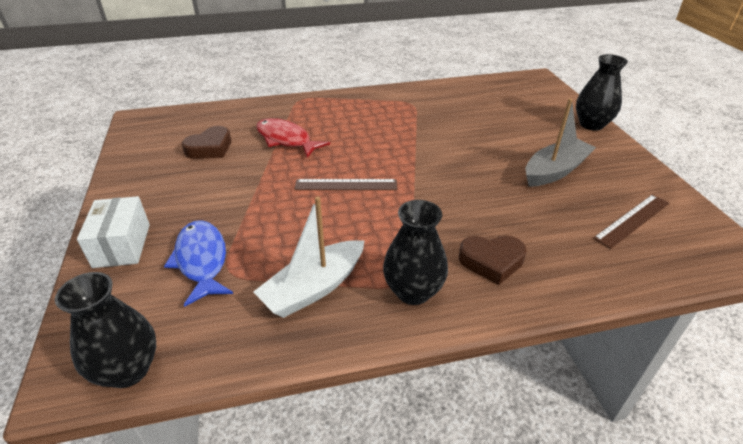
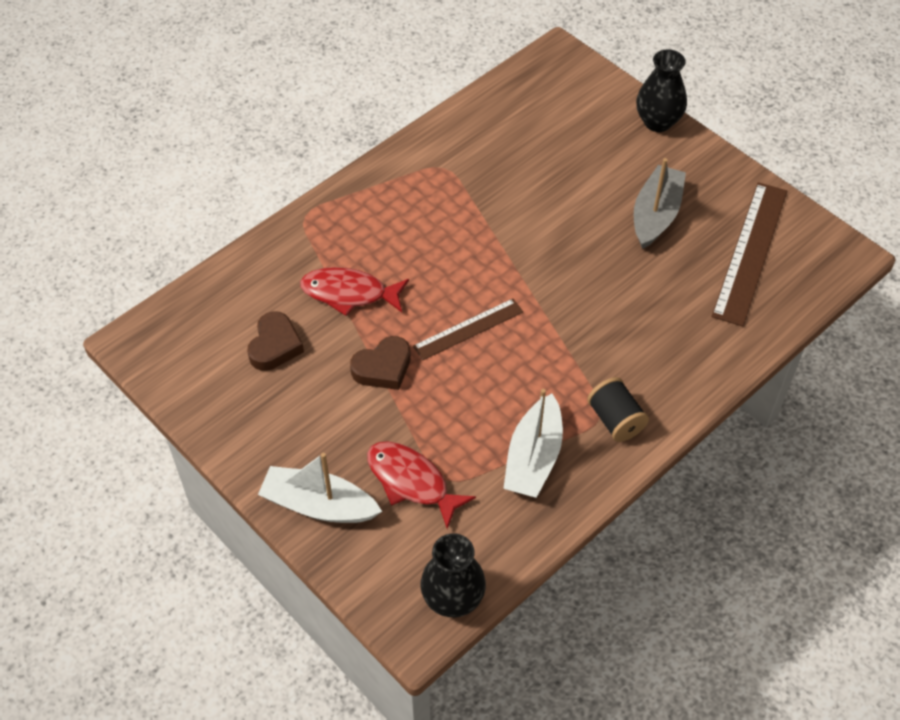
camera: 30 degrees left, 15 degrees up
white box [77,196,150,268] -> white boat [258,453,382,523]
blue fish [164,220,233,307] -> red fish [367,441,476,529]
black vase [383,200,448,305] -> black spool [587,377,649,442]
brown heart [459,235,527,285] -> brown heart moved to [350,336,411,390]
brown ruler [593,194,669,249] -> brown ruler [712,182,788,326], size x1.66

